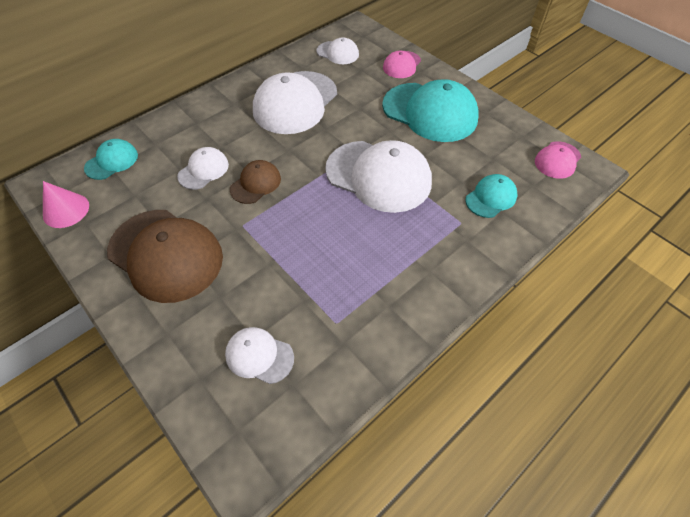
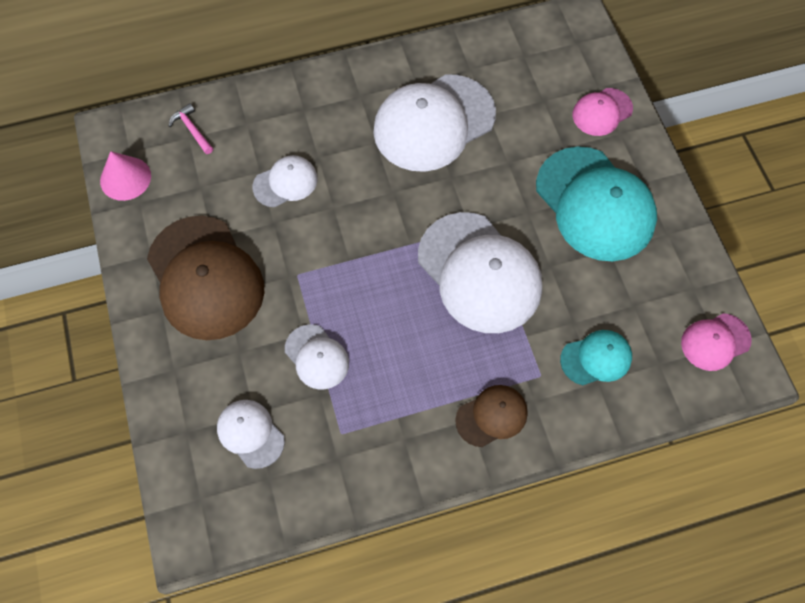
camera: 25 degrees right, 10 degrees up
turquoise cap [84,139,138,180] -> pink hammer [169,103,213,154]
brown cap [230,160,281,204] -> brown cap moved to [455,385,528,447]
white cap [317,37,359,64] -> white cap moved to [285,324,349,389]

